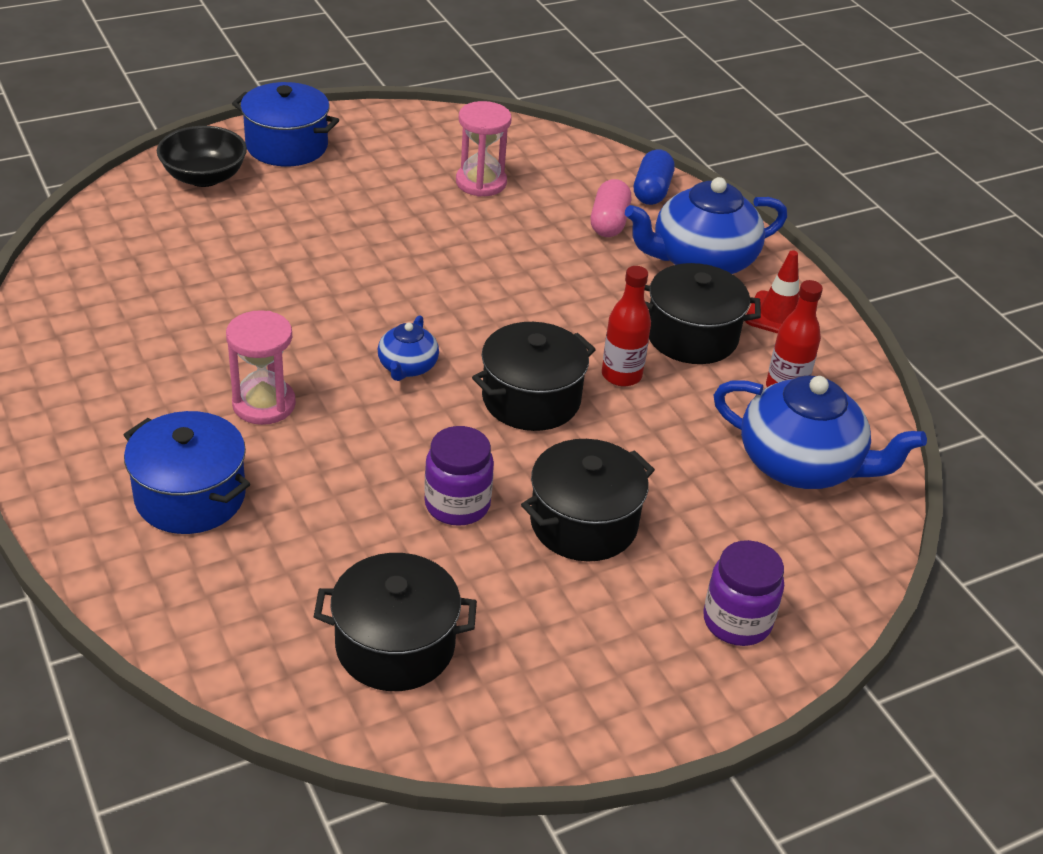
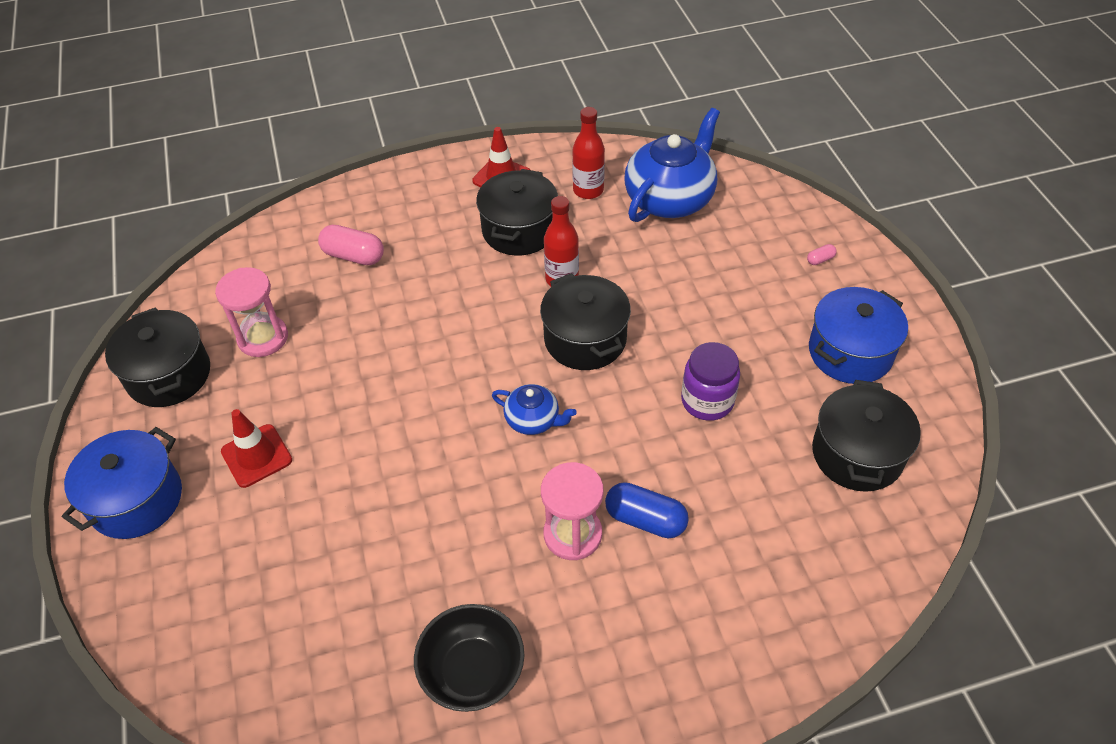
camera: 75 degrees left, 10 degrees up
blue pot [124,411,250,534] -> blue pot moved to [809,287,908,384]
black bowl [157,126,247,187] -> black bowl moved to [414,604,524,712]
black pot [521,439,655,562] -> black pot moved to [105,307,210,407]
blue teapot [625,177,787,274] -> none
blue capsule [634,149,675,205] -> blue capsule moved to [605,482,689,538]
purple jar [703,540,784,646] -> pink capsule [807,244,837,265]
none -> red traffic cone [221,409,292,488]

